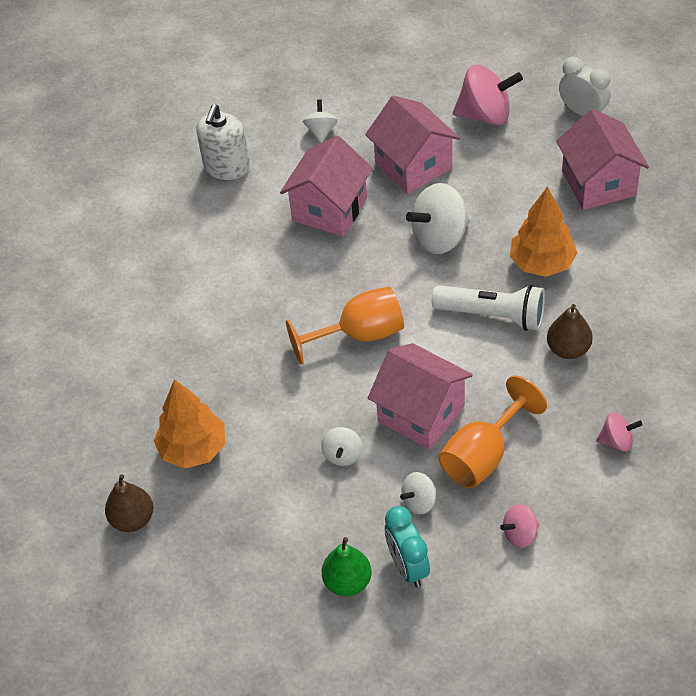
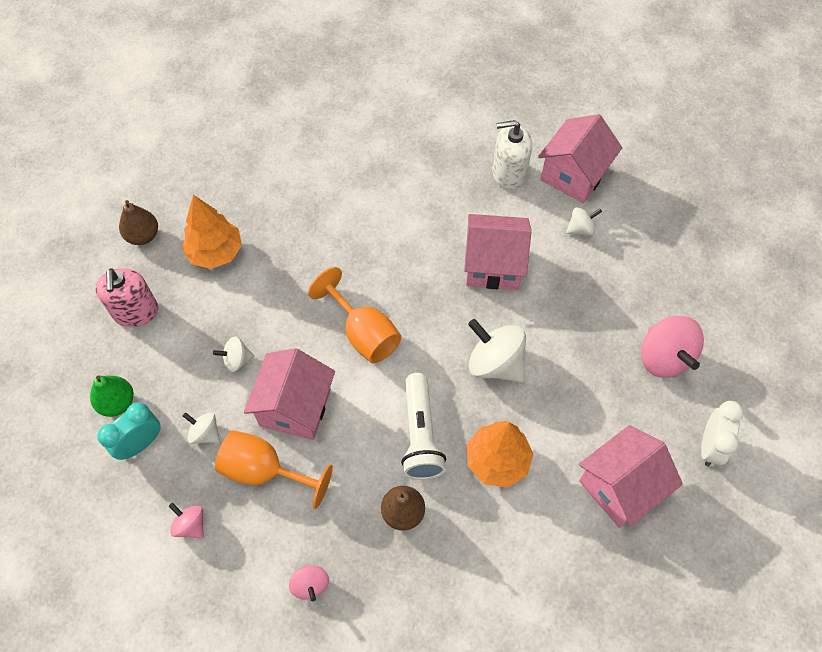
camera: 65 degrees right, 10 degrees up
pink house [365,96,460,194] -> pink house moved to [538,114,622,203]
none -> pink soap dispenser [95,268,158,327]

